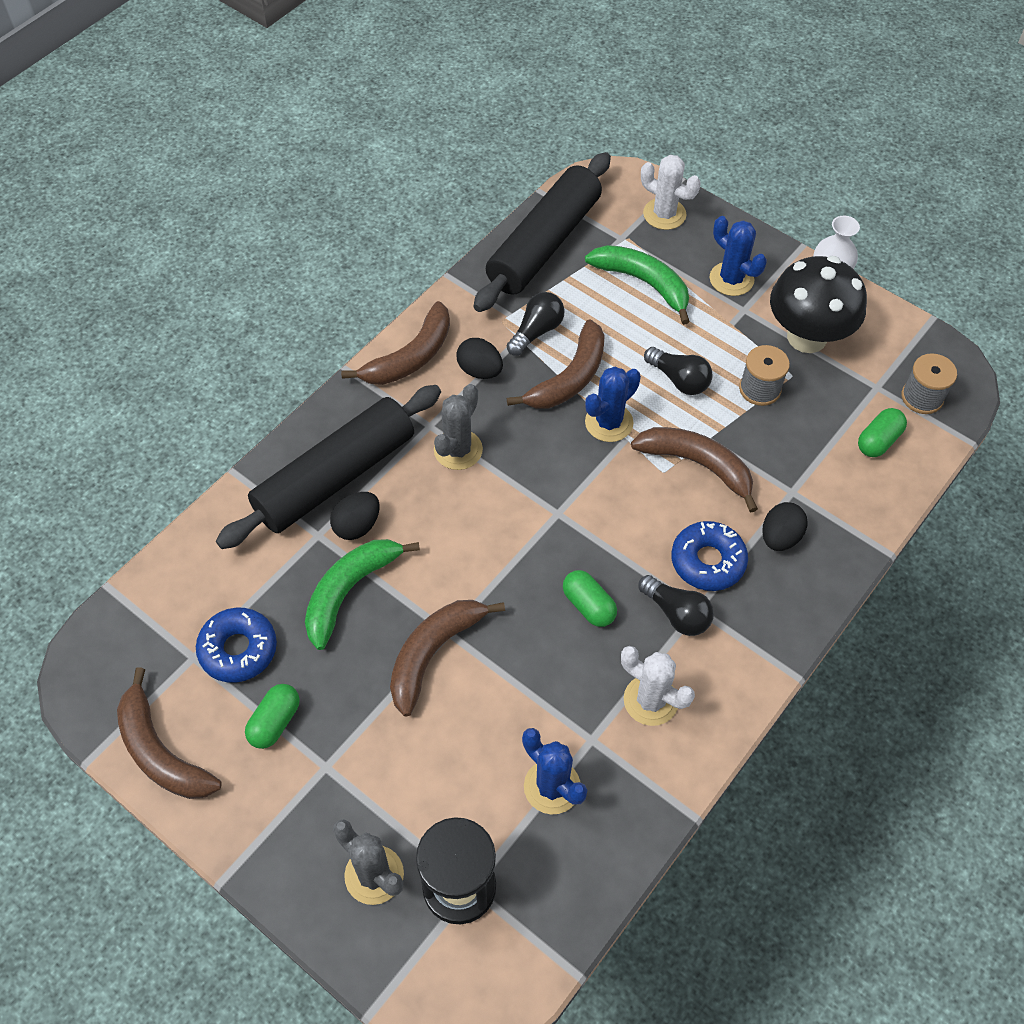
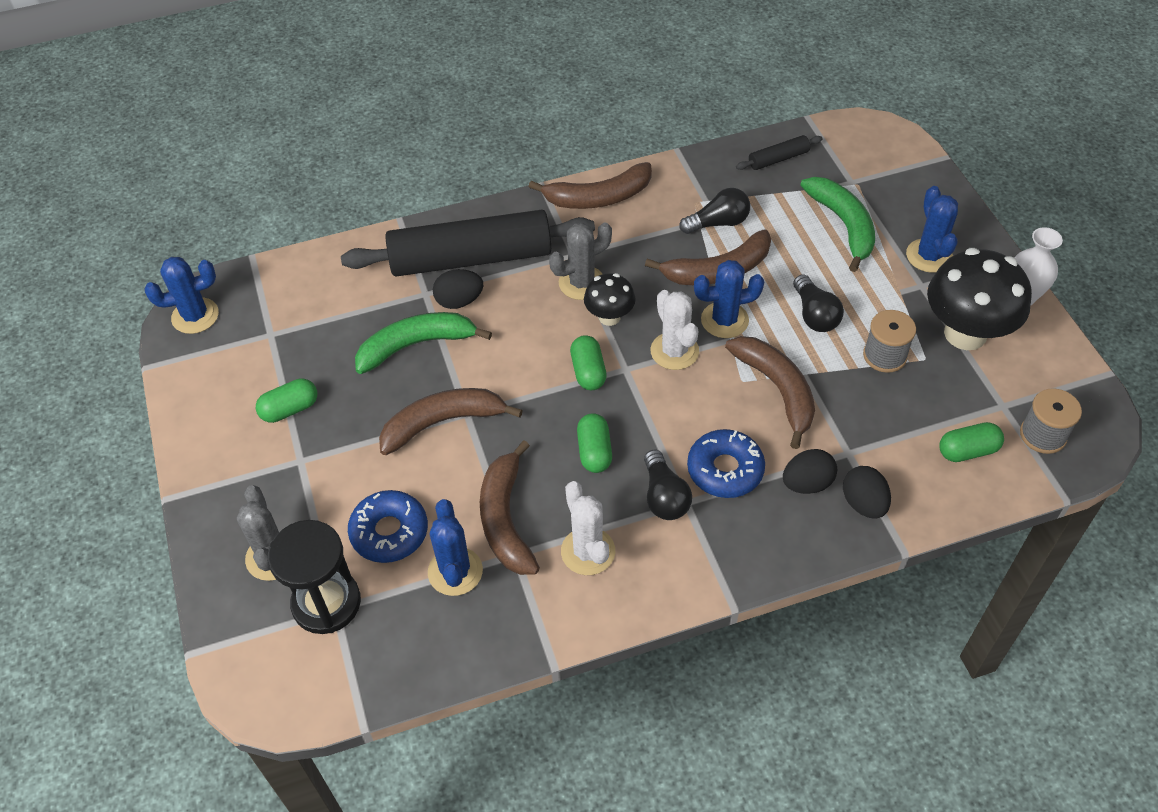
camera: 35 degrees right, 5 degrees down
brown banana [117,667,222,799] -> brown banana moved to [480,440,540,575]
blue donut [196,608,277,683] -> blue donut moved to [348,490,428,563]
black egg [456,338,503,379] -> black egg moved to [843,466,891,519]
black rolling pin [474,152,611,312] -> black rolling pin [736,135,823,170], size x0.41
white cactus [641,155,701,230] -> white cactus moved to [650,290,699,370]
none -> blue cactus [145,257,219,334]
none -> green capsule [570,335,607,390]
none -> black mushroom [584,273,636,326]

